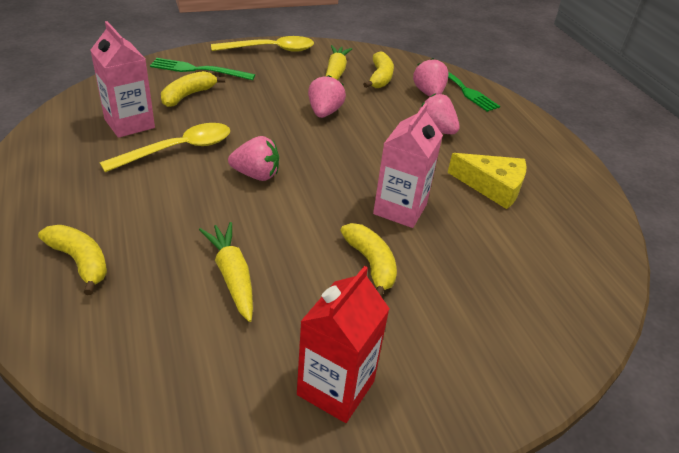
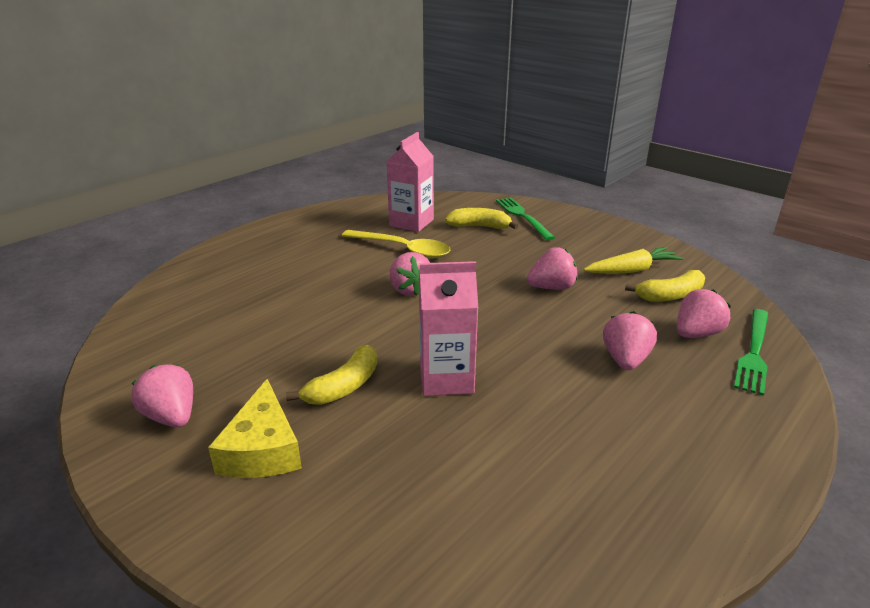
camera: 65 degrees right, 10 degrees down
yellow banana [38,225,107,295] -> none
yellow carrot [199,222,253,322] -> none
yellow spoon [211,36,314,52] -> none
red carton [297,266,390,423] -> pink strawberry [131,364,193,427]
yellow cheese [447,153,526,209] -> yellow cheese moved to [208,379,302,478]

